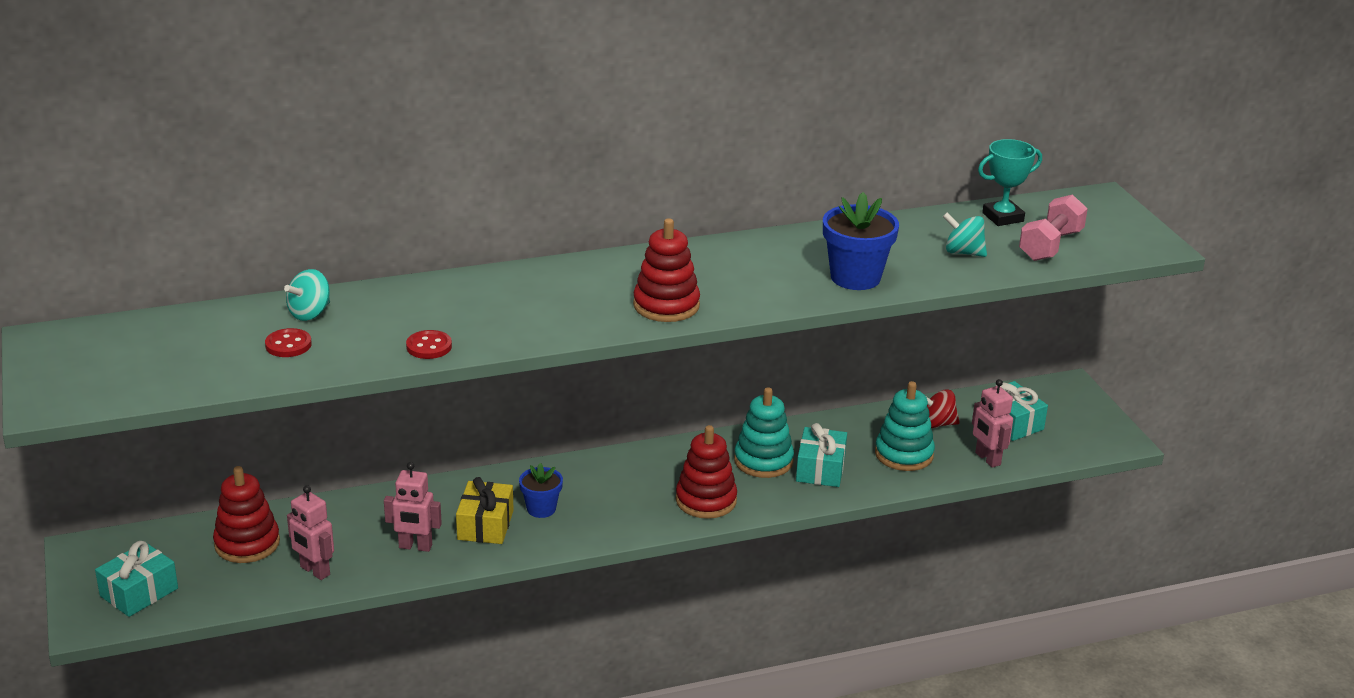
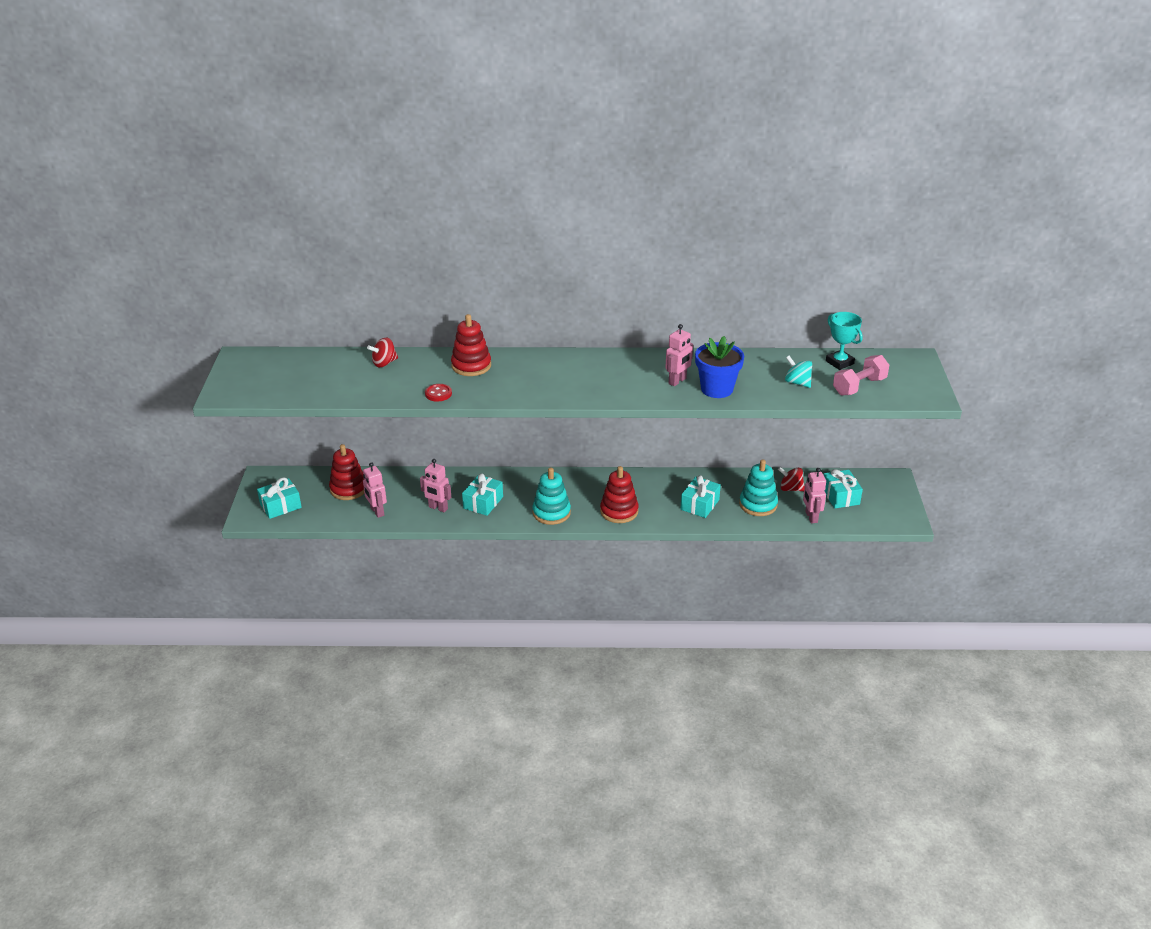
camera: 20 degrees right, 5 degrees up
red button [265,328,312,357] -> none
turquoise spinning top [284,269,330,321] -> red spinning top [367,337,398,367]
yellow gift [456,477,514,544] -> turquoise gift [462,474,503,516]
blue flower pot [519,463,563,518] -> none
red stacking toy [633,218,700,322] -> red stacking toy moved to [451,314,491,376]
turquoise stacking toy [734,387,794,478] -> turquoise stacking toy moved to [532,468,571,525]
turquoise trophy [978,139,1042,226] -> turquoise trophy turned 60 degrees clockwise [826,312,863,370]
none -> pink robot [665,324,693,386]

